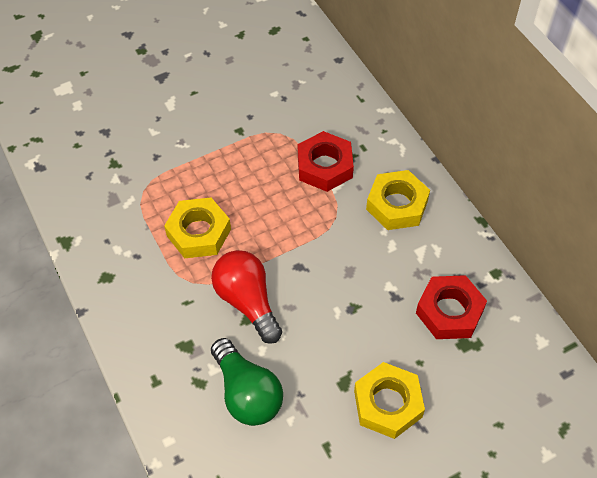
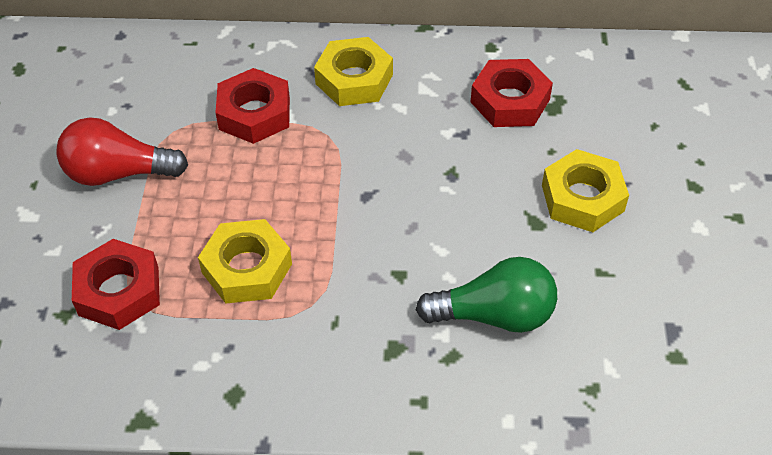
camera: 60 degrees left, 5 degrees down
red light bulb [211,250,282,344] -> red light bulb moved to [56,118,188,186]
none -> red nut [72,239,160,330]

